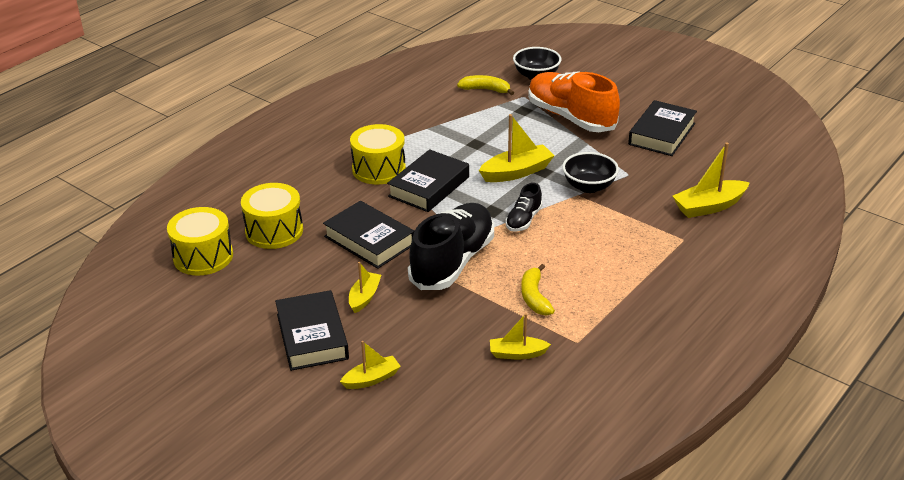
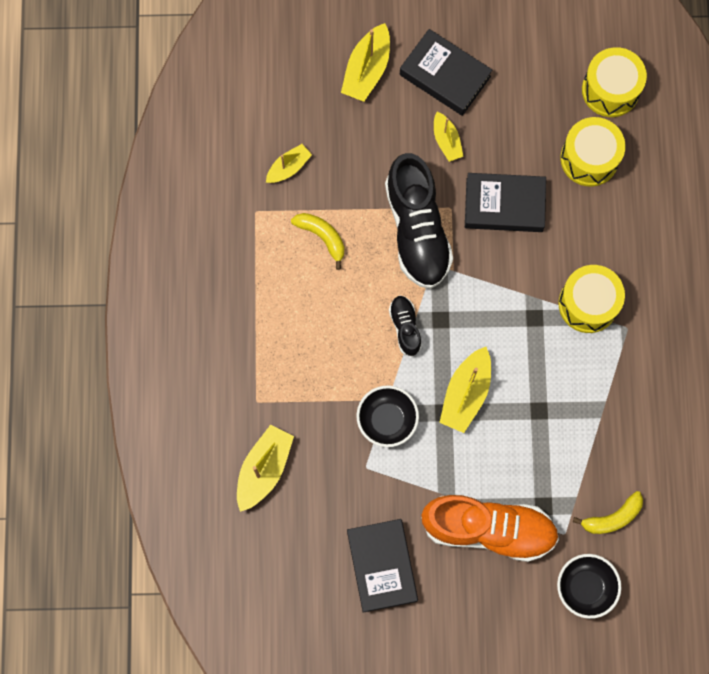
camera: 140 degrees right, 40 degrees up
yellow boat [340,341,401,389] -> yellow boat [341,23,390,102], size x1.61
black book [387,149,469,212] -> none

